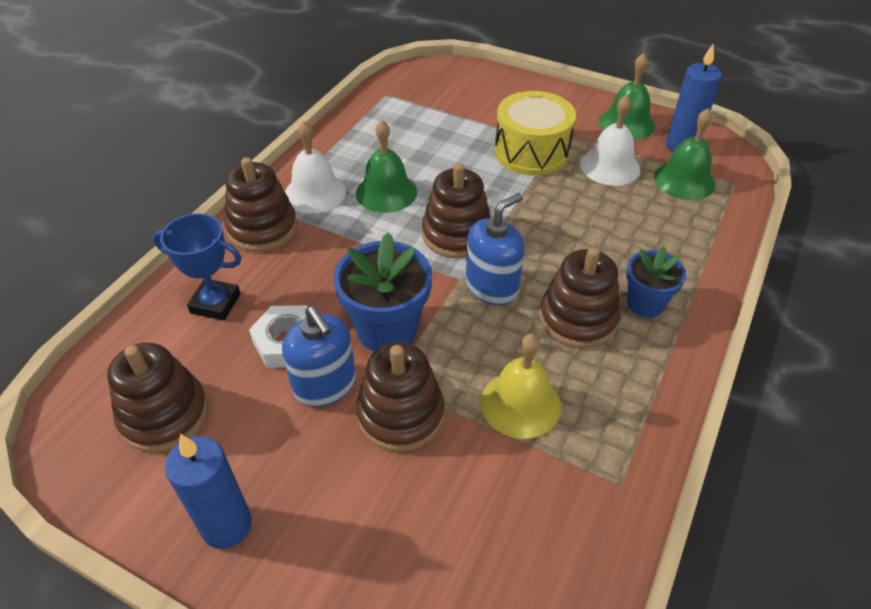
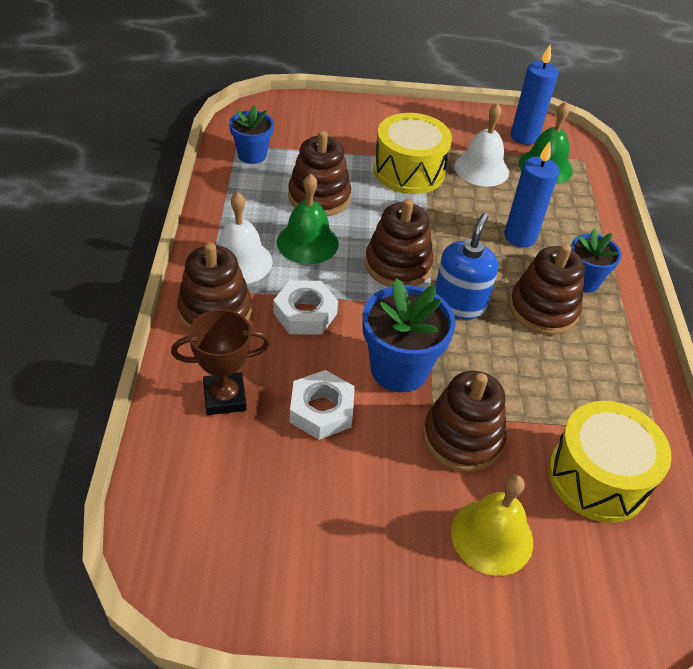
camera: 30 degrees left, 0 degrees up
brown stacking toy [107,343,208,452] -> brown stacking toy moved to [288,130,351,216]
blue trophy [153,213,241,321] -> brown trophy [171,309,270,415]
blue candle [165,434,252,549] -> blue candle moved to [504,141,559,247]
blue soap dispenser [282,306,356,407] -> none
yellow bell [481,334,561,439] -> yellow bell moved to [451,475,533,576]
green bell [599,53,655,140] -> none
none -> blue flower pot [229,105,274,164]
none -> white nut [273,280,338,335]
none -> yellow drum [548,401,672,523]

